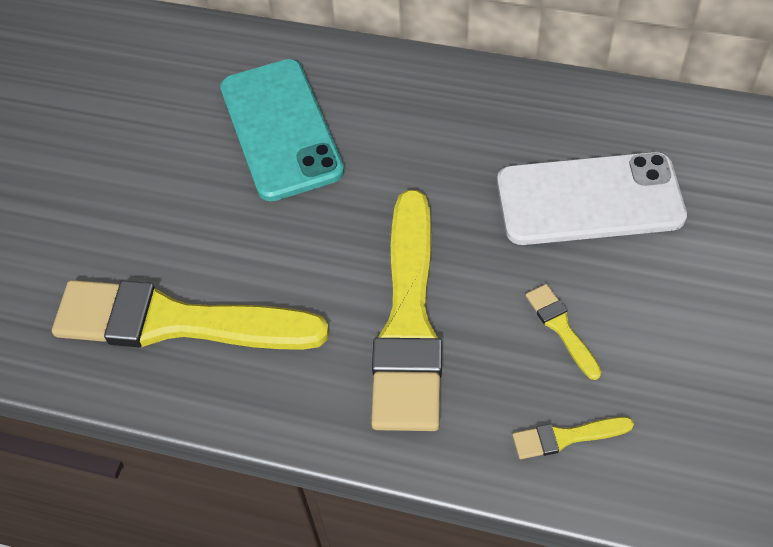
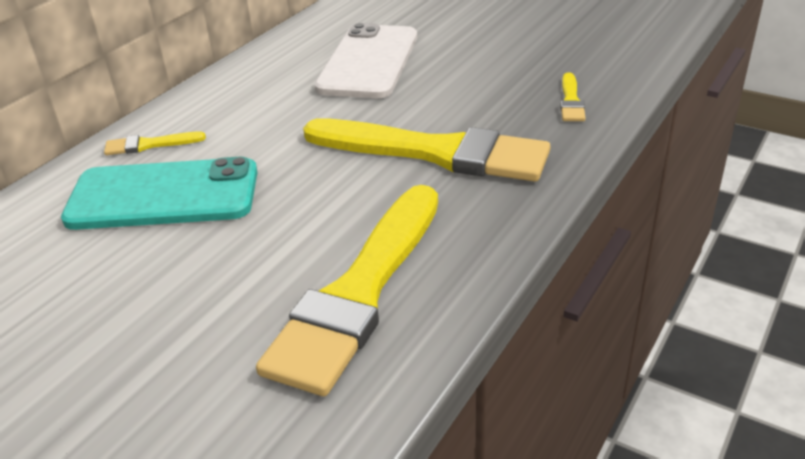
camera: 75 degrees left, 20 degrees down
yellow brush [526,284,602,380] -> yellow brush moved to [104,131,206,155]

